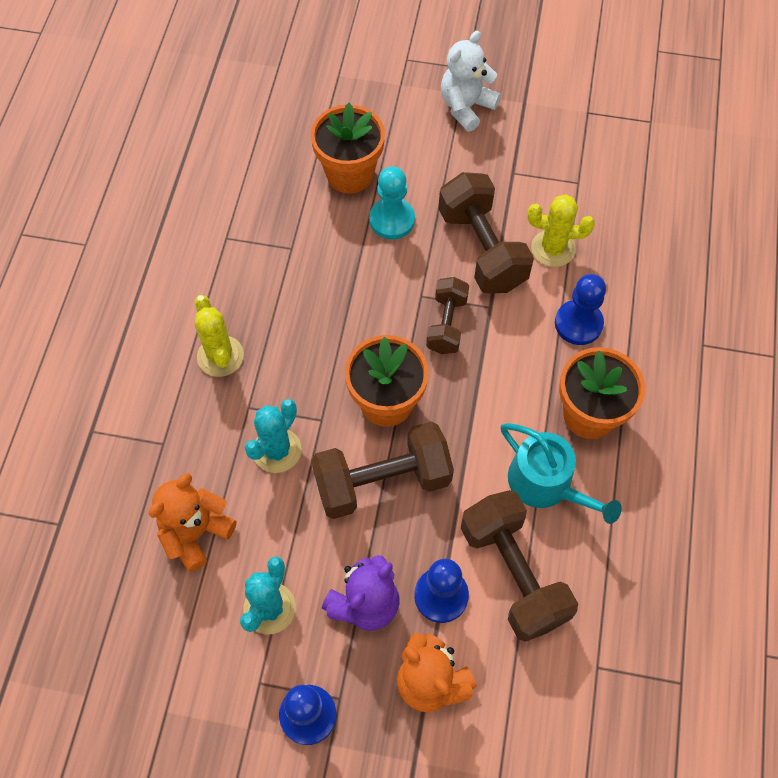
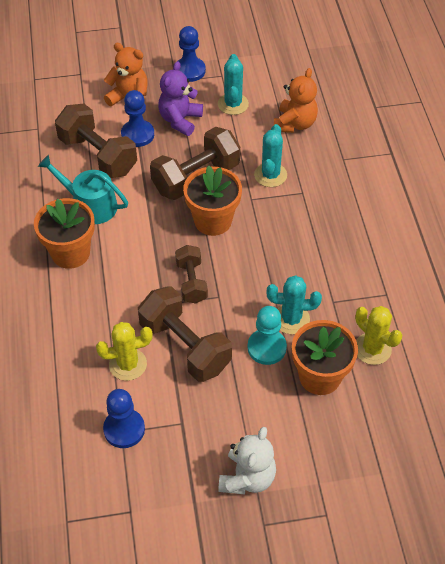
camera: 160 degrees right, 10 degrees down
yellow cactus [195,295,244,377] -> yellow cactus moved to [355,306,402,365]
blue pawn [555,274,606,345] -> blue pawn moved to [103,389,145,448]
none -> turquoise cactus [267,275,322,334]

